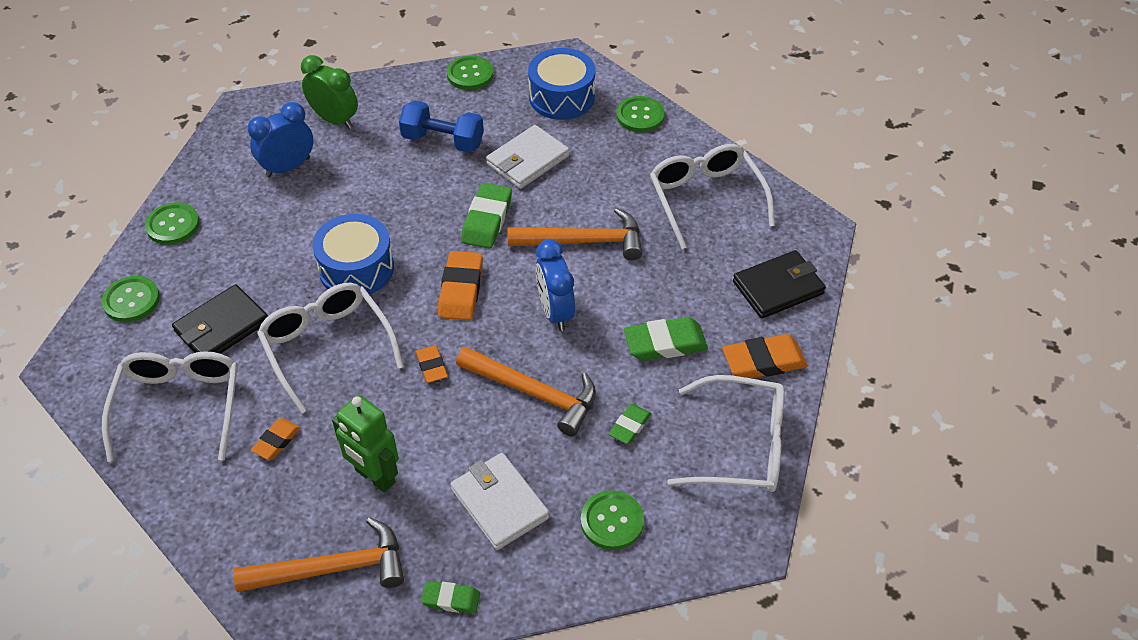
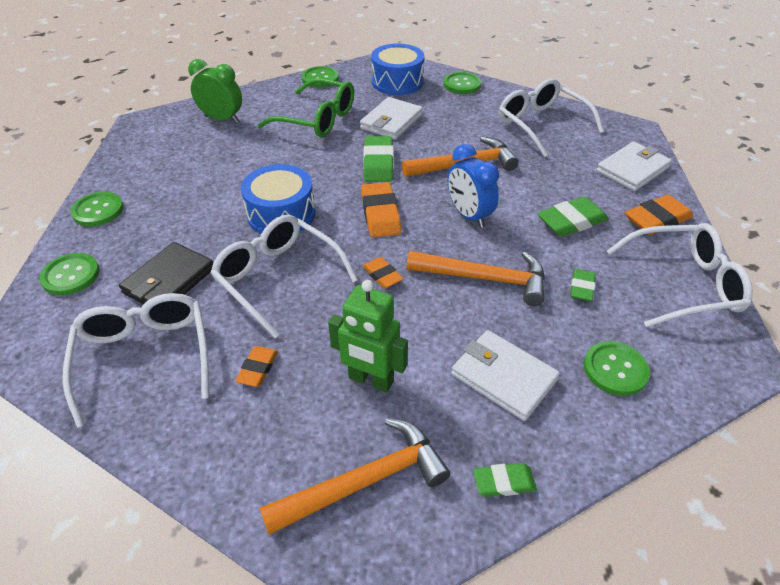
camera: 15 degrees left, 5 degrees down
blue clock [247,102,313,178] -> none
blue dumbbell [399,100,484,153] -> green glasses [257,78,354,138]
black wallet [733,250,826,319] -> white wallet [596,141,672,191]

